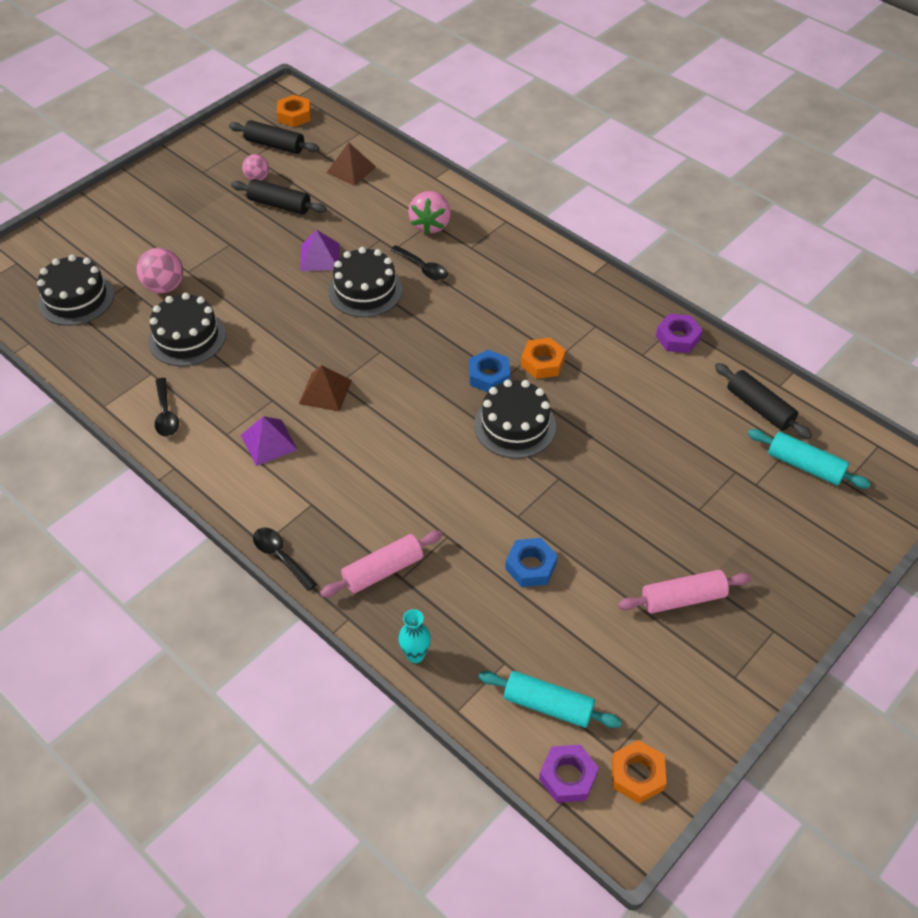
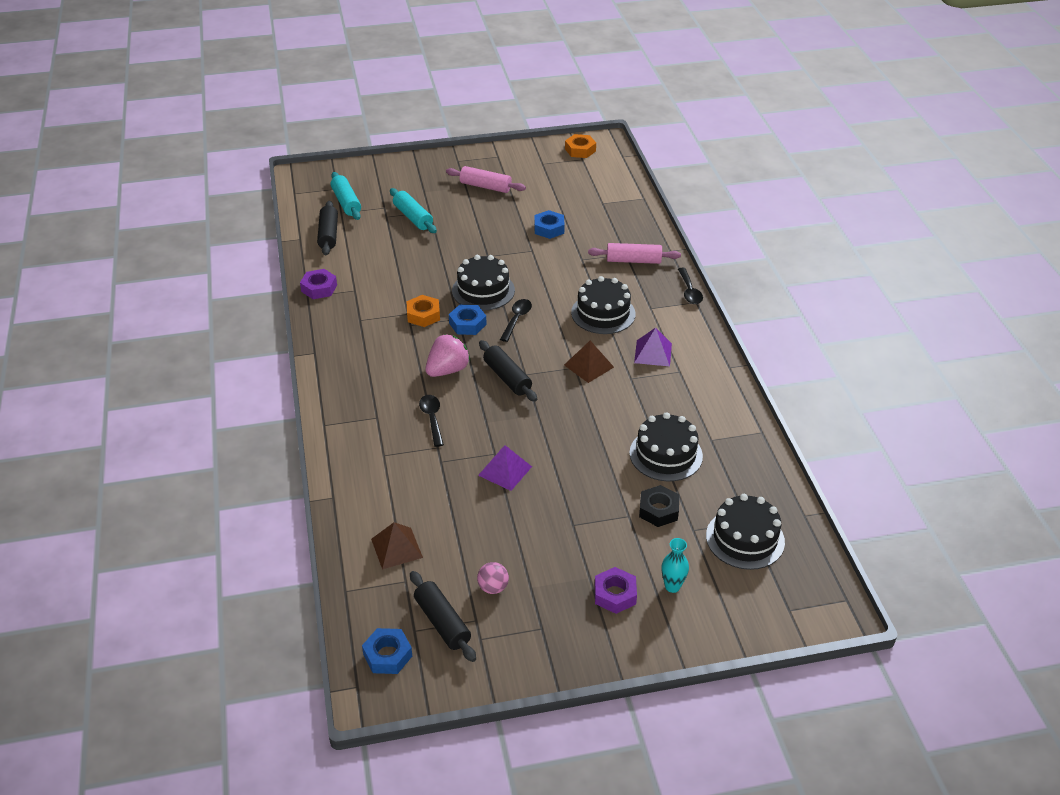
camera: 145 degrees left, 10 degrees down
pink ball [136,248,183,293] -> black nut [639,485,679,527]
black spoon [155,378,179,437] -> black spoon moved to [500,299,532,342]
black rolling pin [231,179,327,215] -> black rolling pin moved to [479,340,537,402]
orange nut [277,95,311,127] -> blue nut [362,628,412,674]
black cake [328,247,403,317] -> black cake moved to [571,276,636,334]
turquoise vase [398,609,431,663] -> turquoise vase moved to [661,538,689,593]
pink strawberry [408,191,451,235] -> pink strawberry moved to [425,334,470,377]
turquoise rolling pin [479,671,622,728] -> turquoise rolling pin moved to [390,188,437,233]
purple nut [539,744,599,803] -> purple nut moved to [594,567,637,614]

